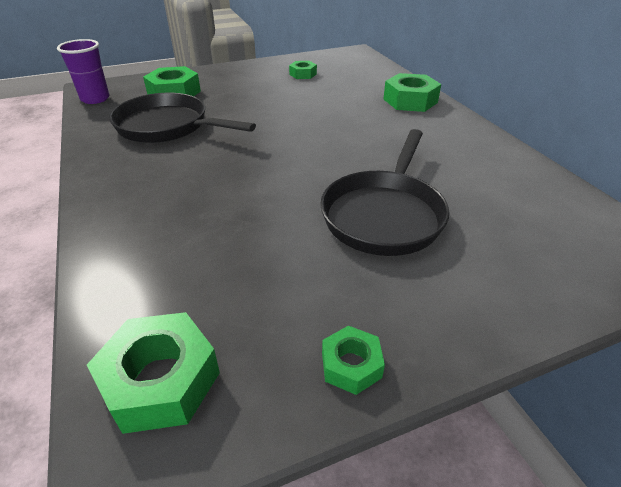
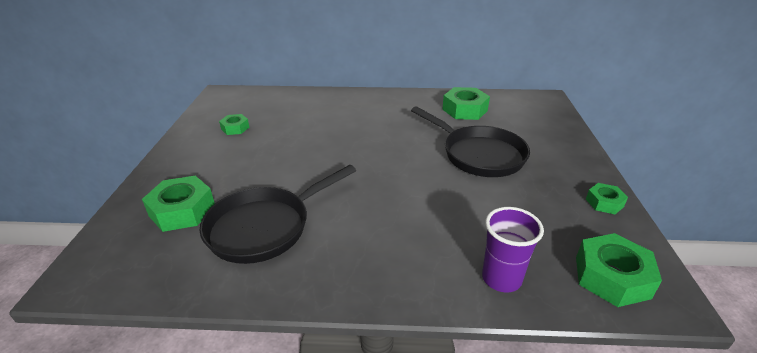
camera: 65 degrees left, 5 degrees down
purple cup [57,39,109,104] -> purple cup moved to [482,207,544,293]
green nut [383,73,441,112] -> green nut moved to [442,87,490,120]

